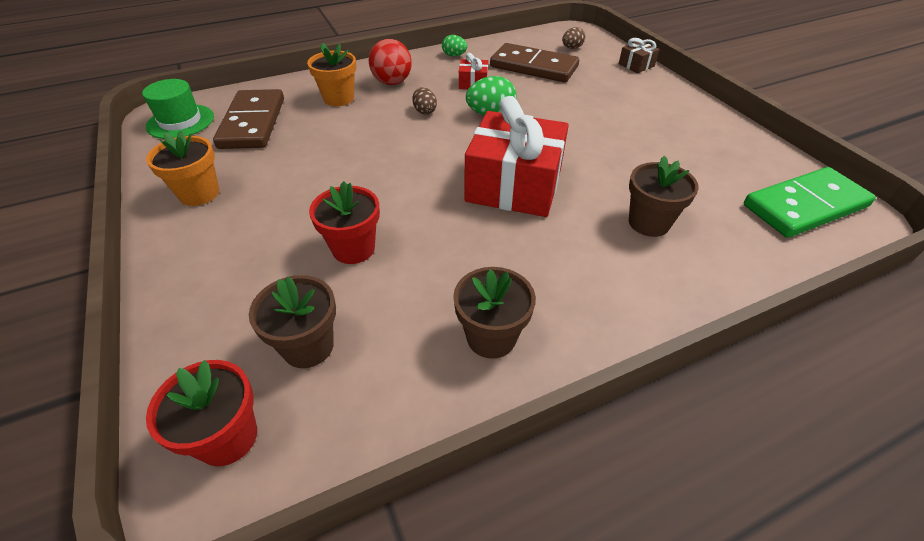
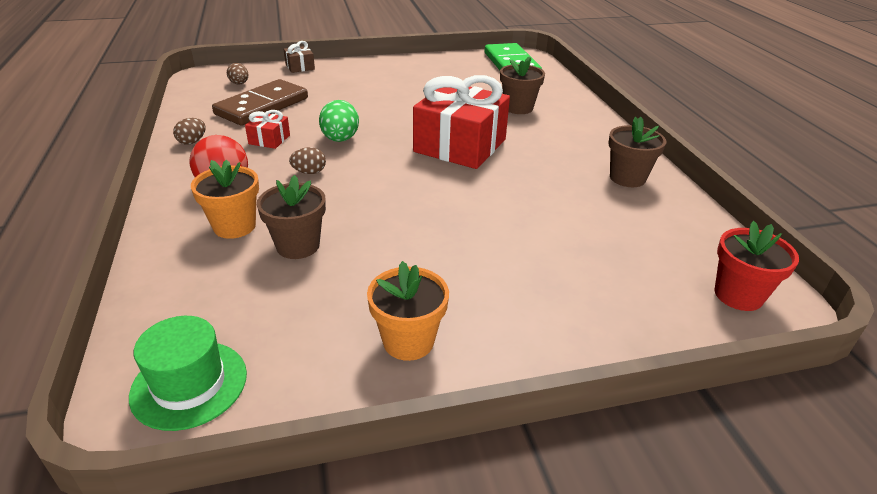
camera: 80 degrees left, 10 degrees down
brown domino [213,89,284,149] -> none
brown flower pot [249,275,336,368] -> brown flower pot moved to [257,175,326,259]
red flower pot [309,181,380,264] -> none
green egg [442,35,467,57] -> brown egg [173,118,206,145]

